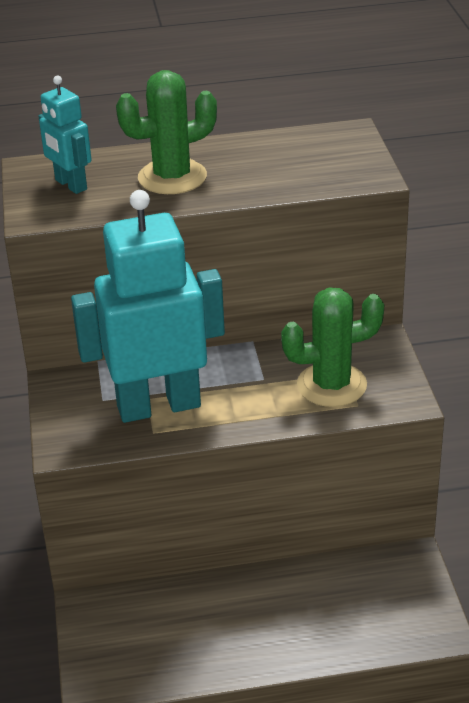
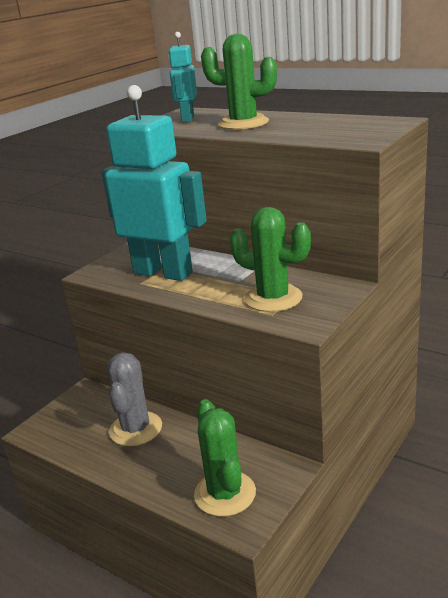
camera: 45 degrees right, 10 degrees down
none -> grey cactus [107,352,162,446]
none -> green cactus [194,399,256,516]

